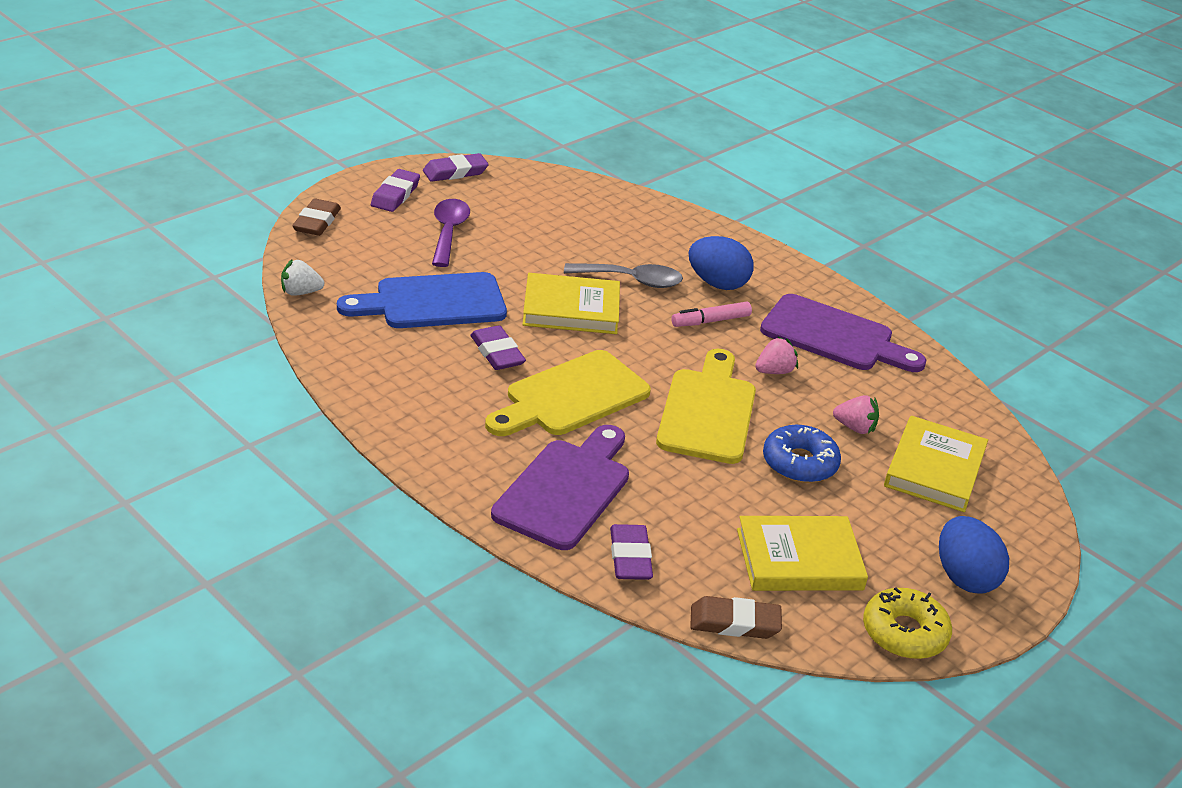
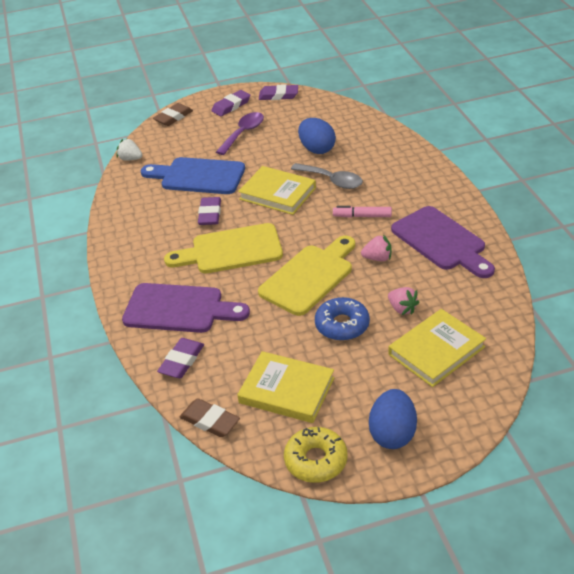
camera: 35 degrees right, 5 degrees up
purple cutting board [491,425,629,550] -> purple cutting board turned 45 degrees clockwise [122,283,250,333]
blue egg [689,236,754,290] -> blue egg moved to [298,118,336,154]

